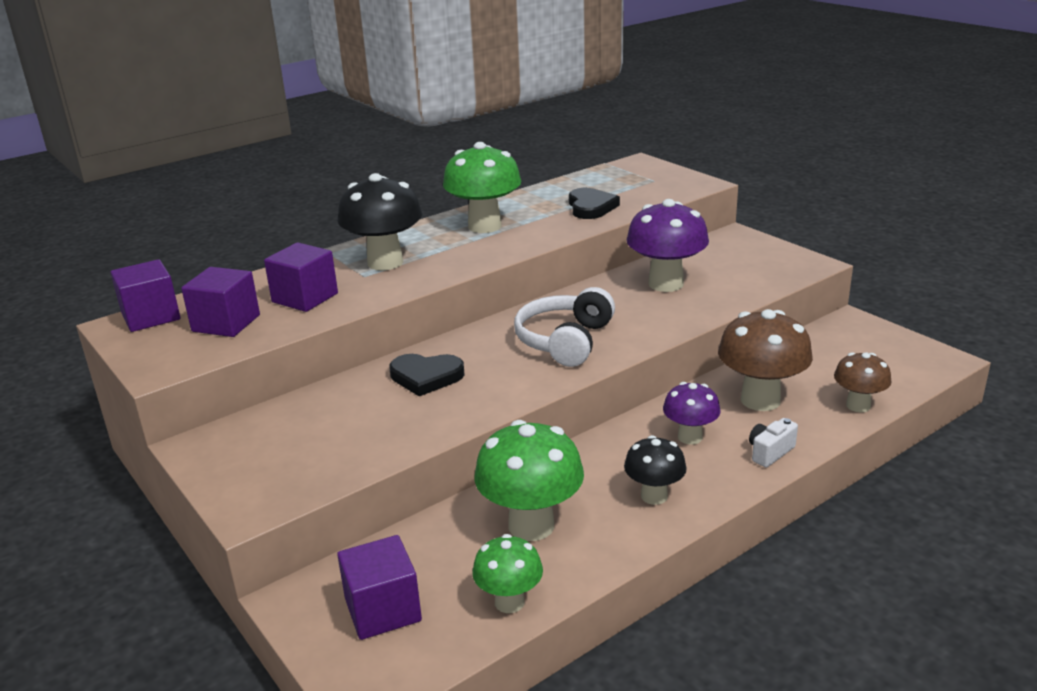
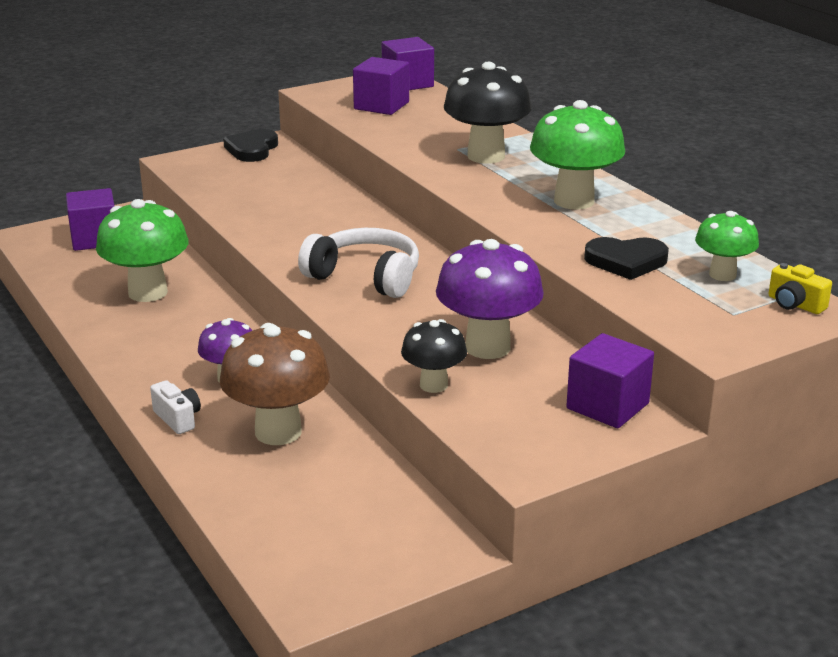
camera: 95 degrees right, 0 degrees up
purple cube [264,242,338,312] -> purple cube moved to [566,333,654,428]
black heart [389,354,464,396] -> black heart moved to [223,129,278,162]
green mushroom [472,534,543,613] -> green mushroom moved to [695,211,759,281]
black mushroom [624,435,687,505] -> black mushroom moved to [401,319,467,393]
brown mushroom [834,352,892,412] -> none
none -> yellow camera [768,263,832,314]

